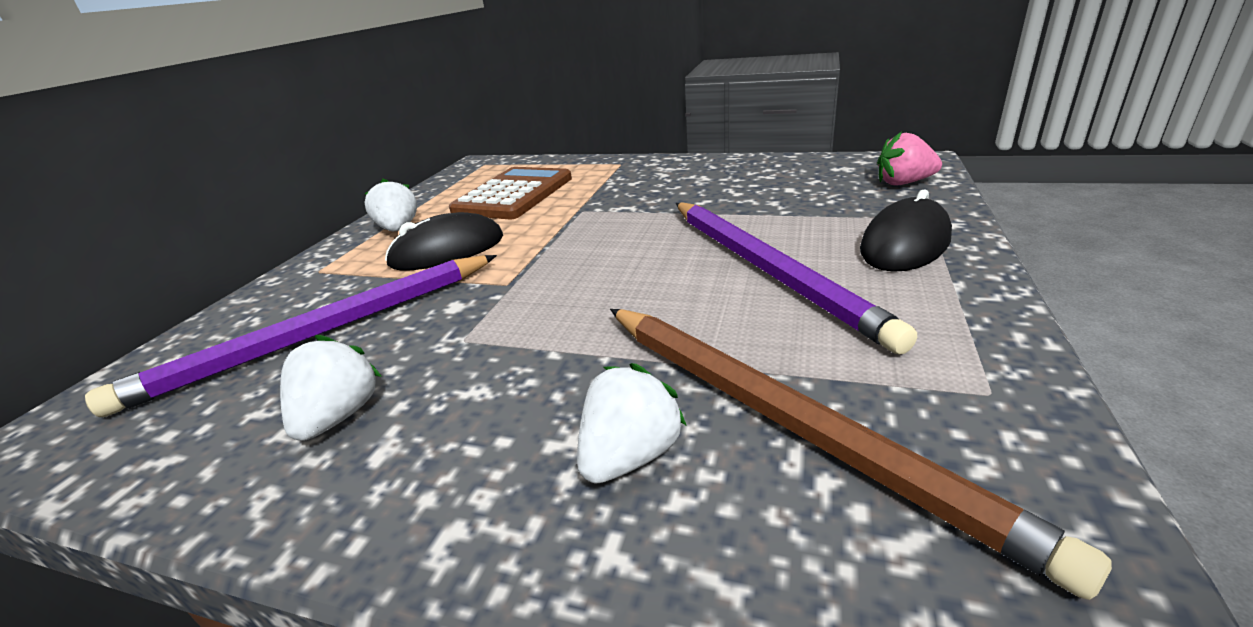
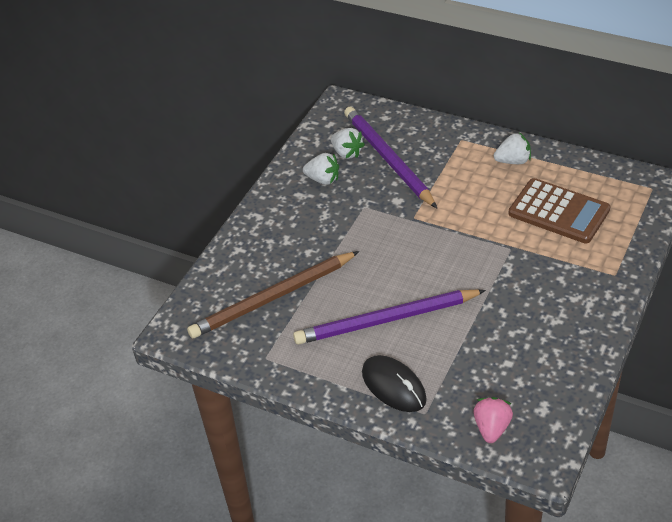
camera: 100 degrees right, 15 degrees up
black mouse [385,212,503,271] -> none
white strawberry [577,363,687,484] -> white strawberry moved to [331,128,365,159]

